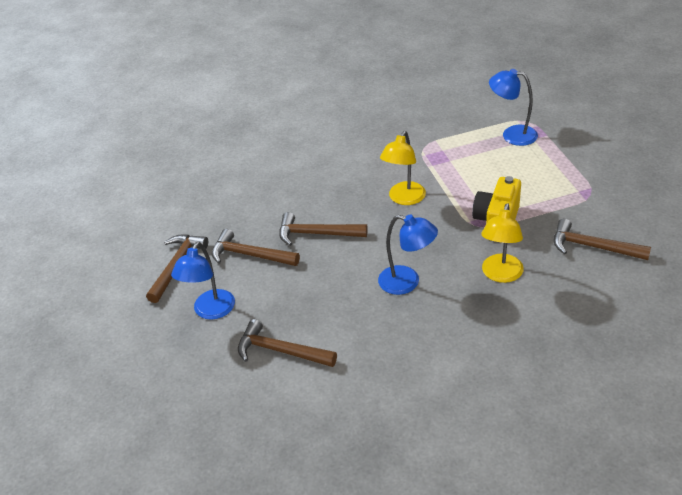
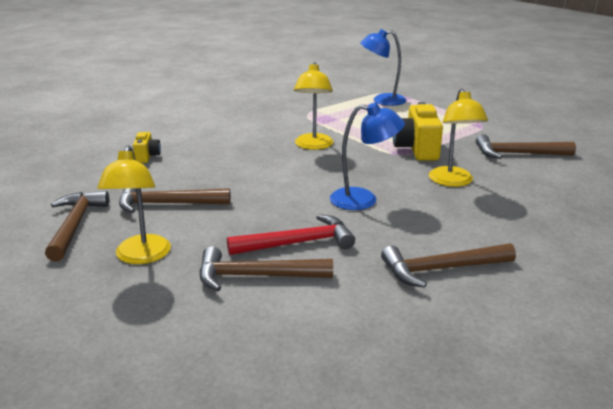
camera: 25 degrees left, 15 degrees down
blue lamp [171,242,235,320] -> yellow lamp [97,145,171,264]
brown hammer [279,212,368,246] -> brown hammer moved to [381,243,516,288]
none -> yellow camera [133,132,161,163]
none -> red hammer [227,214,355,255]

